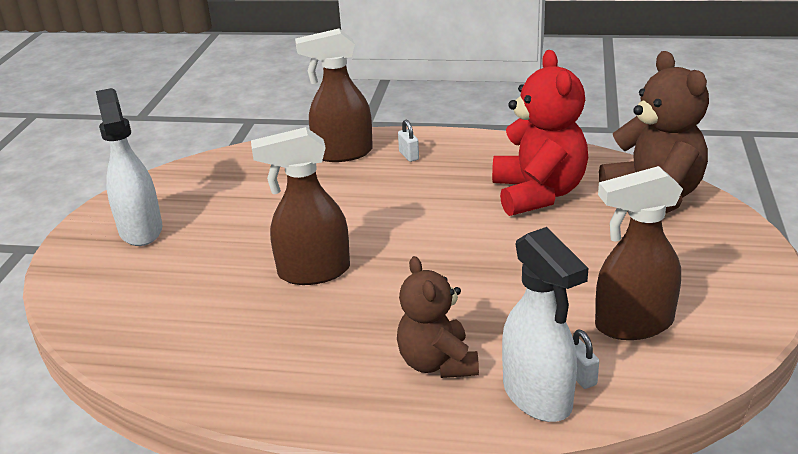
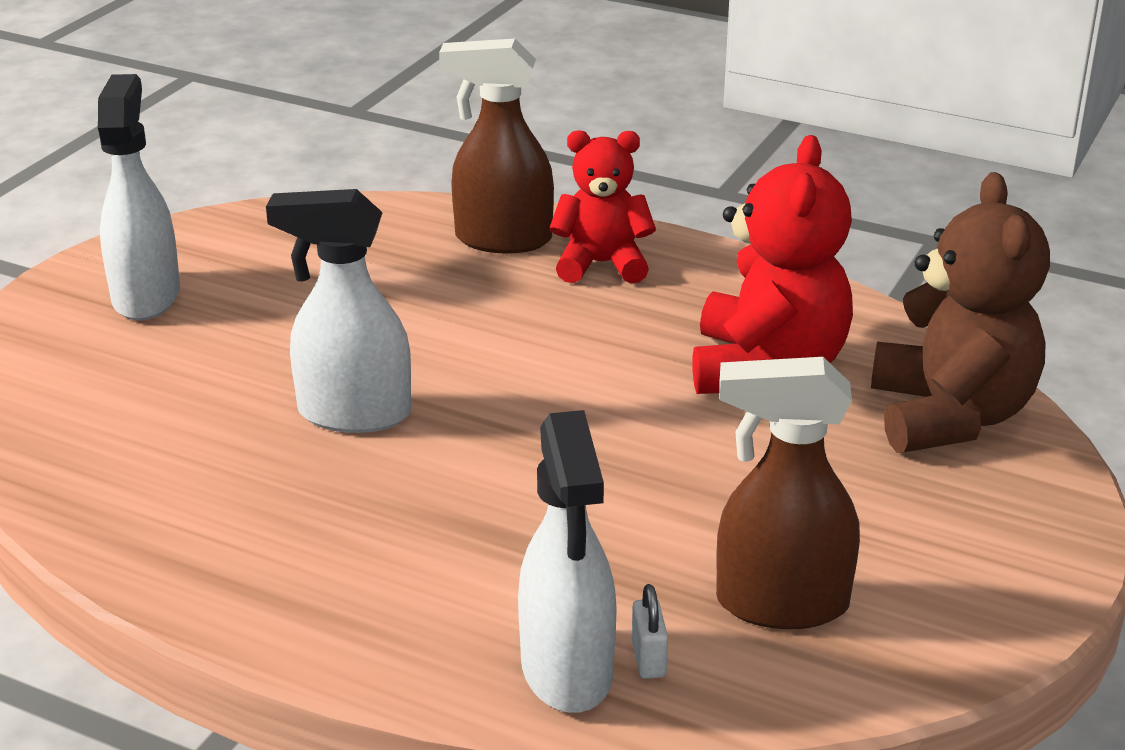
camera: 15 degrees right, 0 degrees up
brown spray bottle [251,127,350,285] -> white spray bottle [266,189,411,433]
brown teddy bear [397,256,479,378] -> none
white padlock [398,120,419,162] -> red teddy bear [549,130,656,283]

